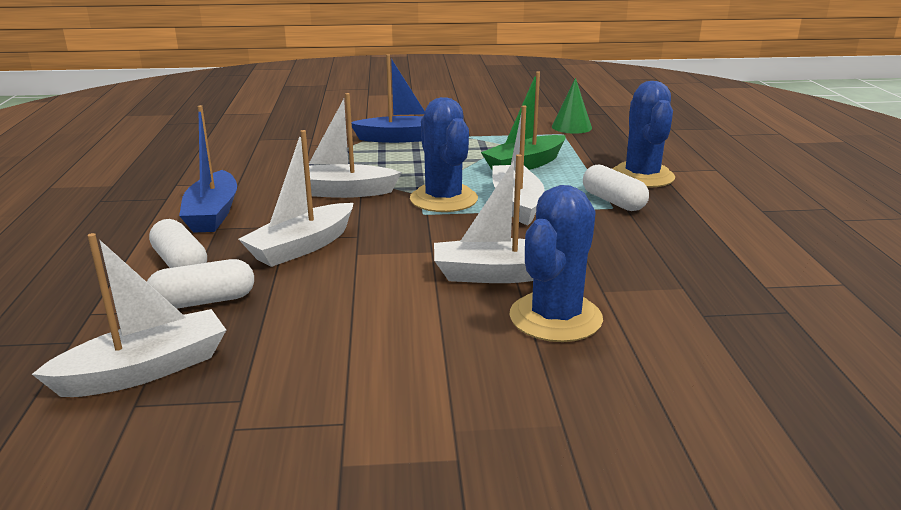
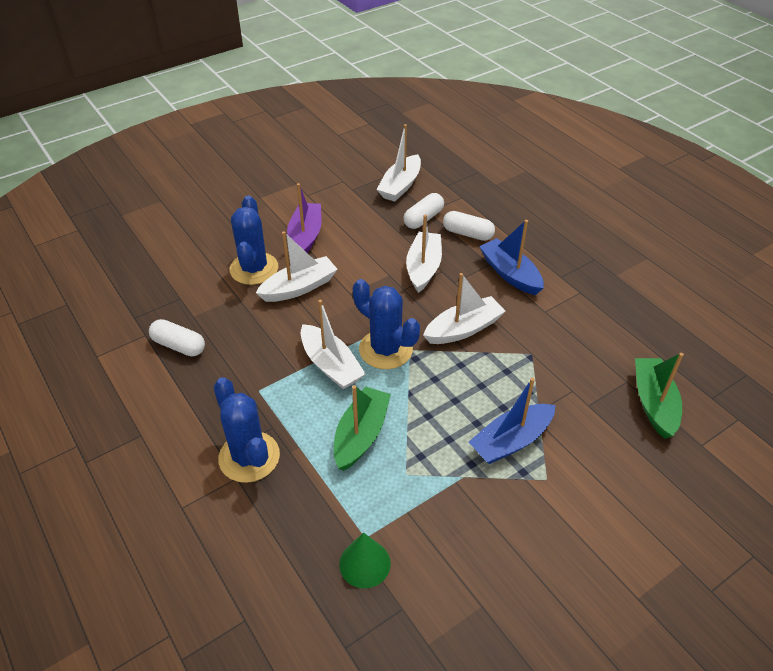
camera: 150 degrees right, 20 degrees up
white capsule [583,165,649,211] -> white capsule moved to [149,319,205,356]
none -> purple boat [287,183,321,253]
none -> green boat [635,353,684,439]

